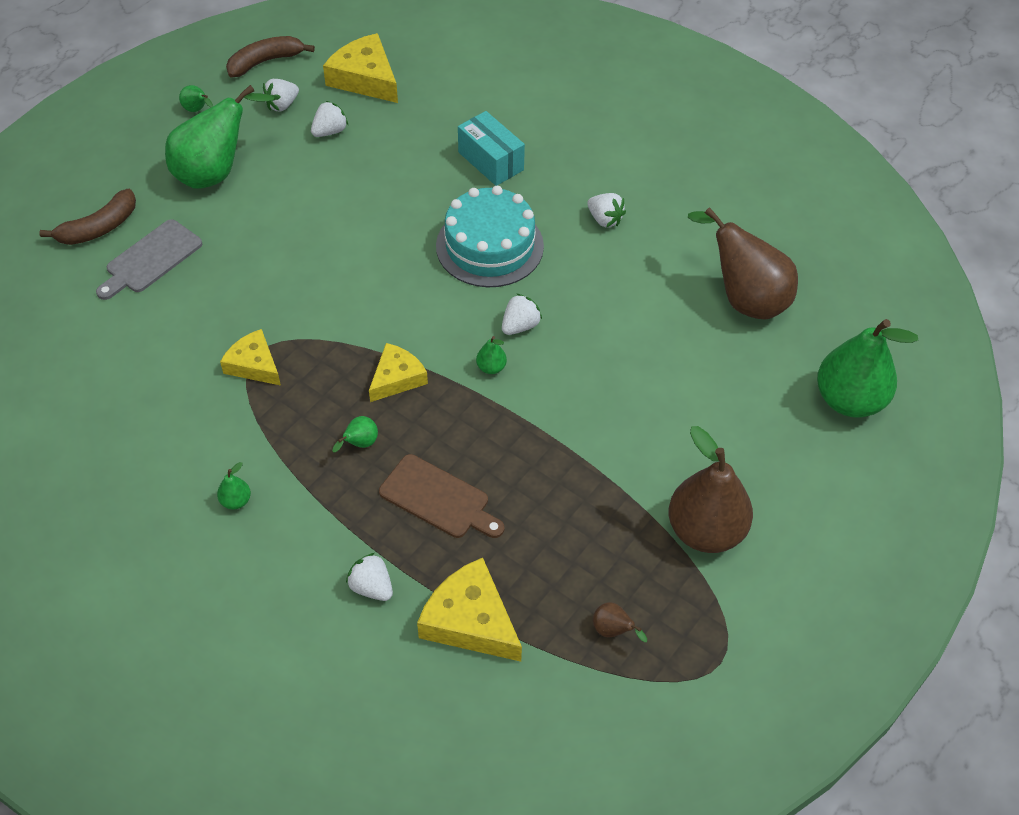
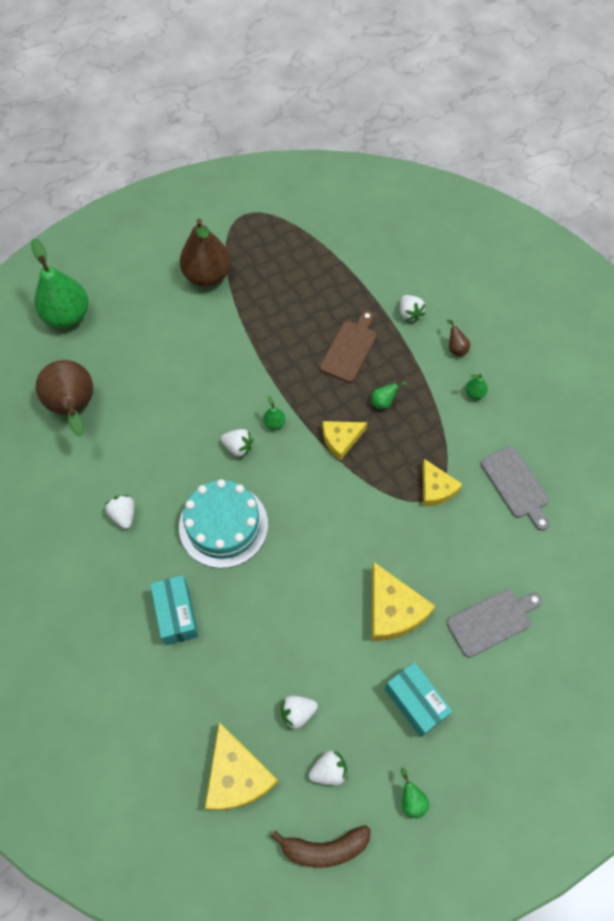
camera: 155 degrees left, 10 degrees up
brown banana [39,189,136,245] -> none
green pear [165,85,274,189] -> turquoise box [385,662,453,737]
brown cutting board [379,454,504,538] -> brown cutting board turned 60 degrees clockwise [320,311,377,383]
yellow cheese [417,558,522,662] -> yellow cheese moved to [372,562,435,641]
white strawberry [502,294,542,335] -> white strawberry turned 135 degrees counterclockwise [221,429,253,457]
brown pear [593,602,647,642] -> brown pear moved to [447,319,470,356]
none -> grey cutting board [481,446,550,531]

